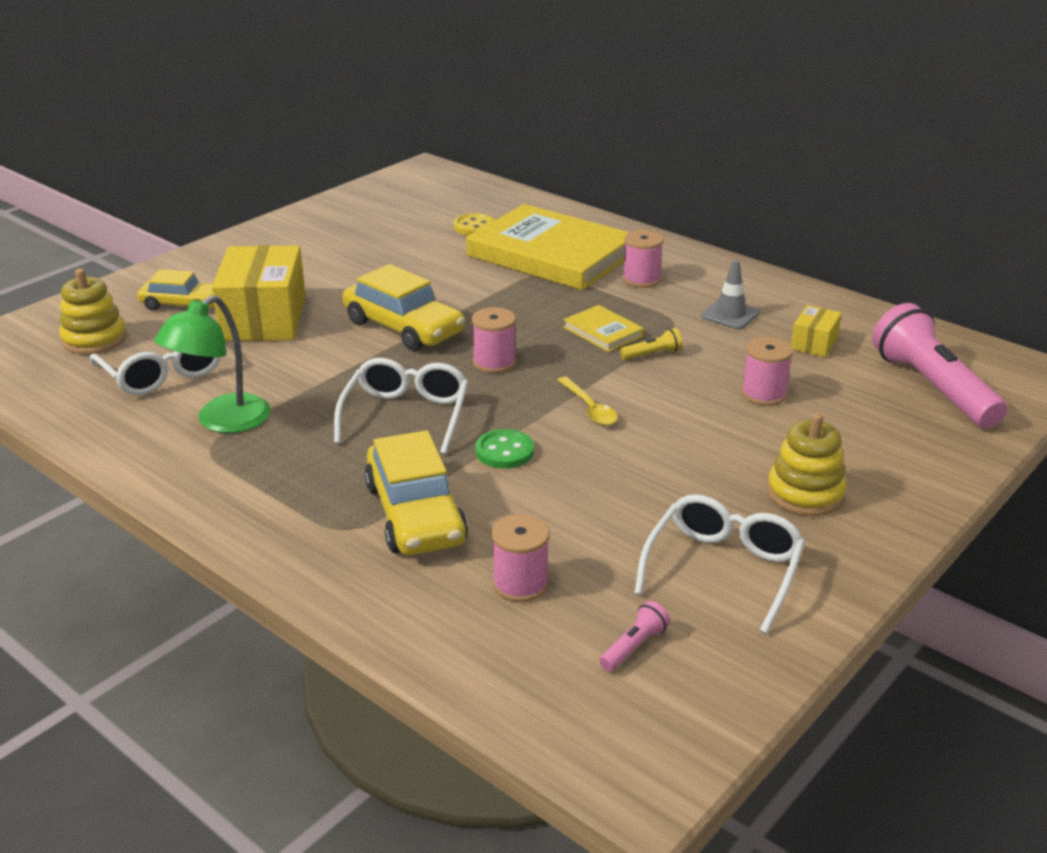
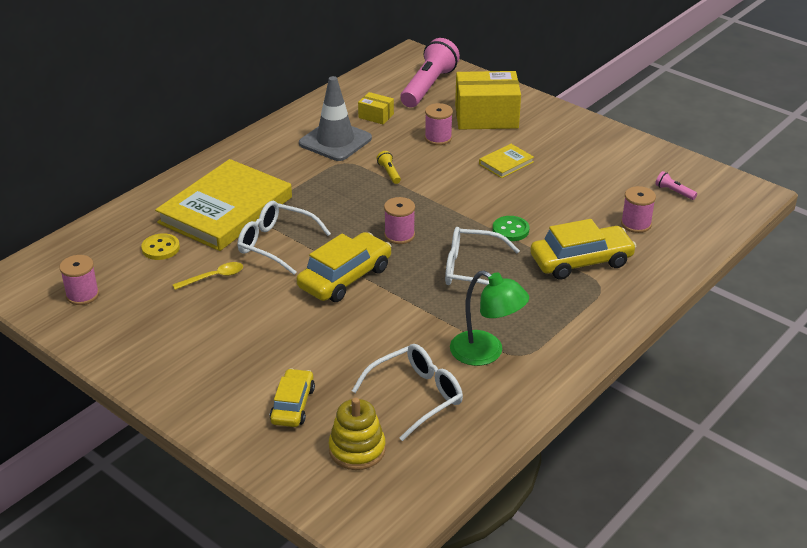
camera: 90 degrees left, 5 degrees up
yellow box [212,245,306,341] -> yellow box moved to [455,71,521,130]
yellow spoon [558,377,618,426] -> yellow spoon moved to [173,262,243,290]
yellow book [563,305,644,352] -> yellow book moved to [479,144,534,178]
pink spool [623,230,664,288] -> pink spool moved to [59,255,99,305]
white glasses [634,494,805,634] -> white glasses moved to [238,201,331,275]
grey traffic cone [701,260,760,329] -> grey traffic cone [299,76,372,161], size x1.78
yellow stacking toy [767,413,847,516] -> none
pink flashlight [872,303,1007,428] -> pink flashlight turned 135 degrees clockwise [400,38,460,107]

